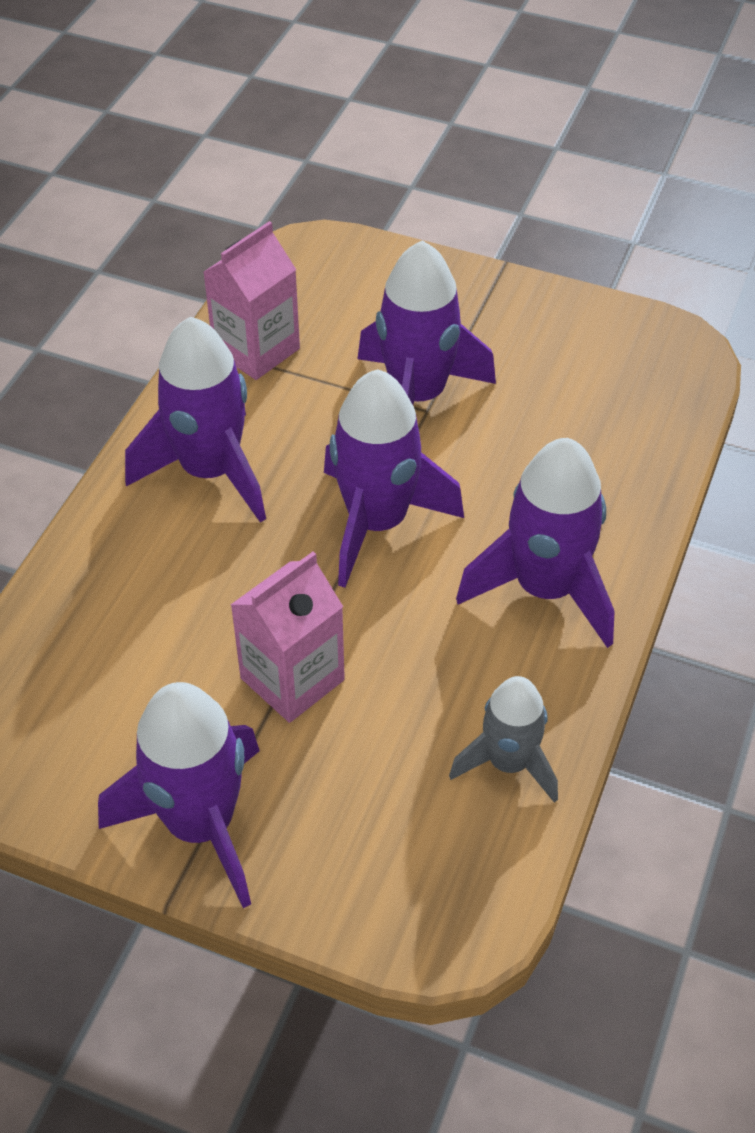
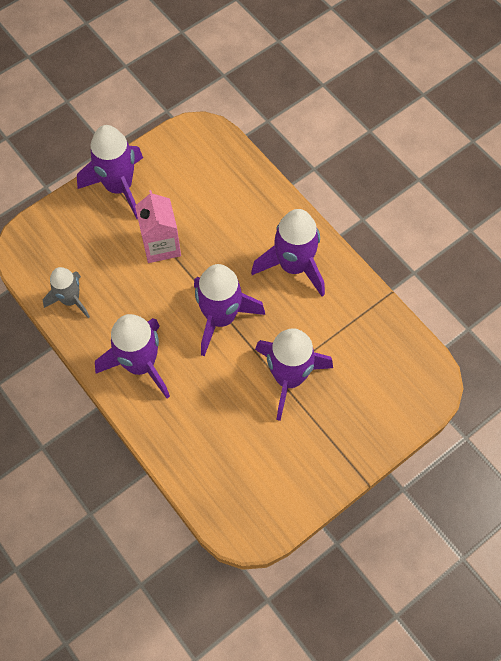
camera: 120 degrees right, 15 degrees up
pink carton [203,221,300,380] -> none

